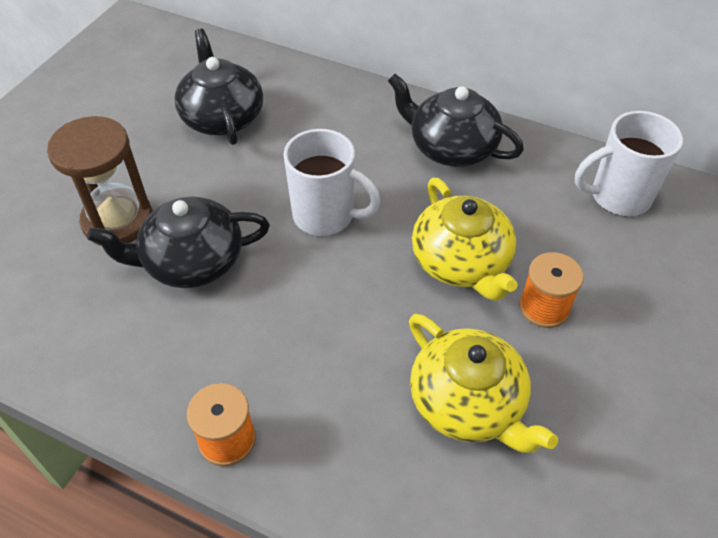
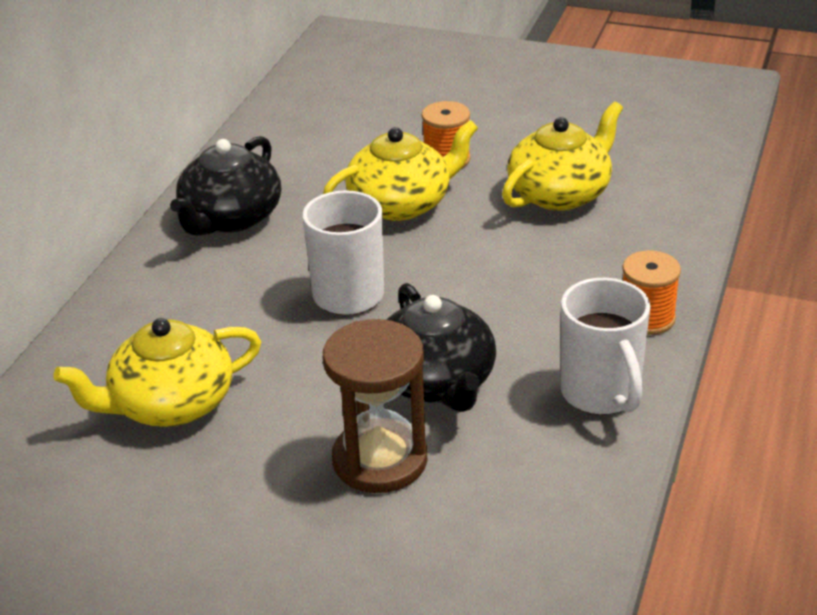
camera: 95 degrees left, 15 degrees down
black teapot [174,29,263,145] -> yellow teapot [53,318,261,427]
white mug [575,111,683,216] -> white mug moved to [560,278,651,415]

